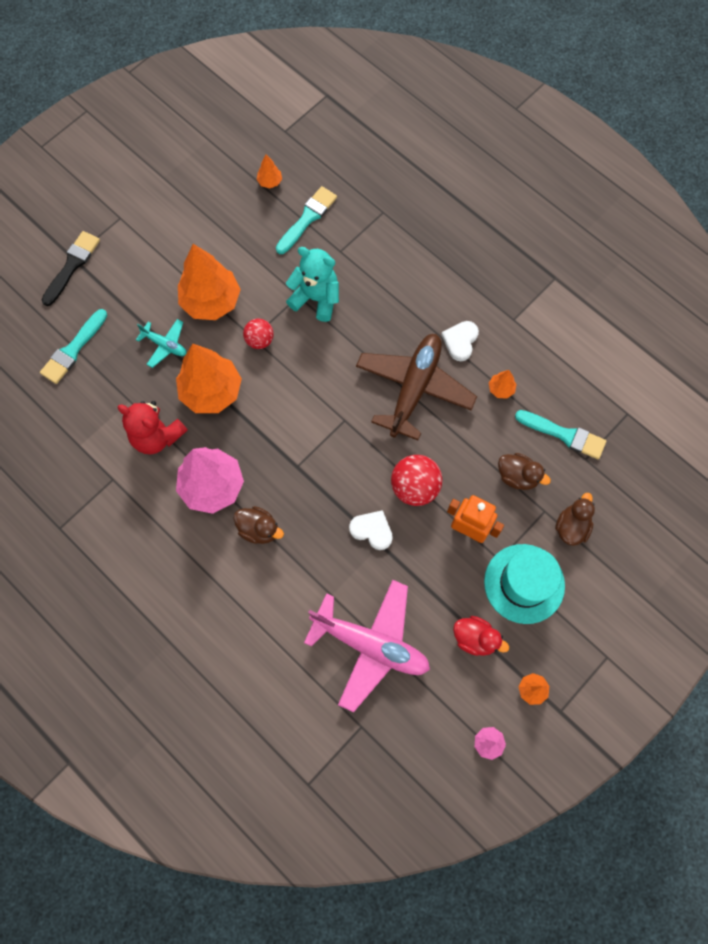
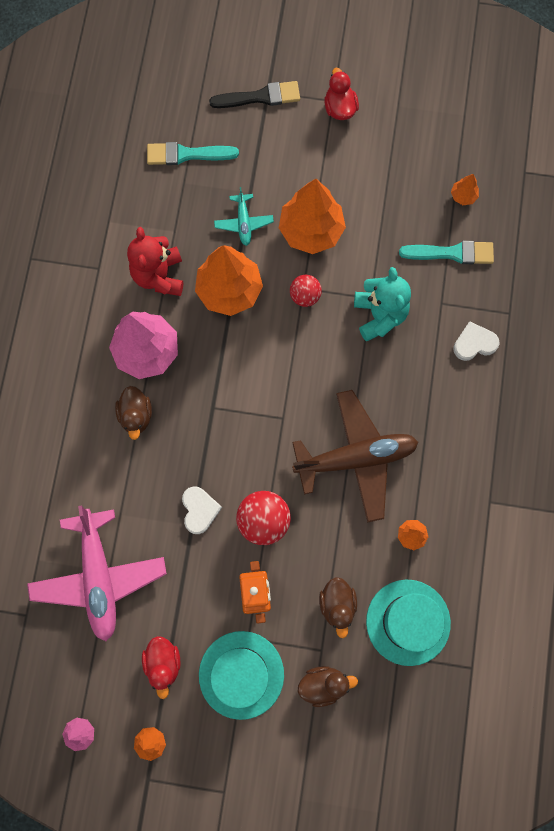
camera: 55 degrees right, 5 degrees up
white heart [441,321,479,361] -> white heart moved to [453,321,500,361]
turquoise brush [515,410,606,459] -> turquoise hat [366,579,451,666]
none -> red duck [324,68,359,120]

